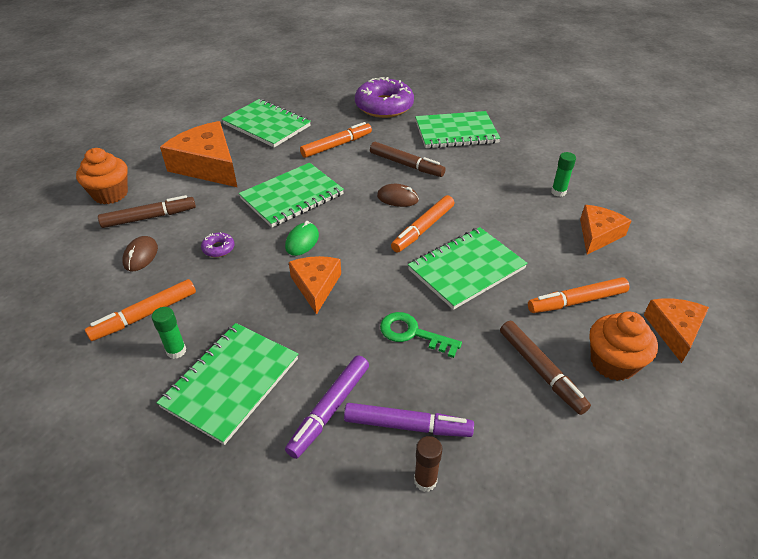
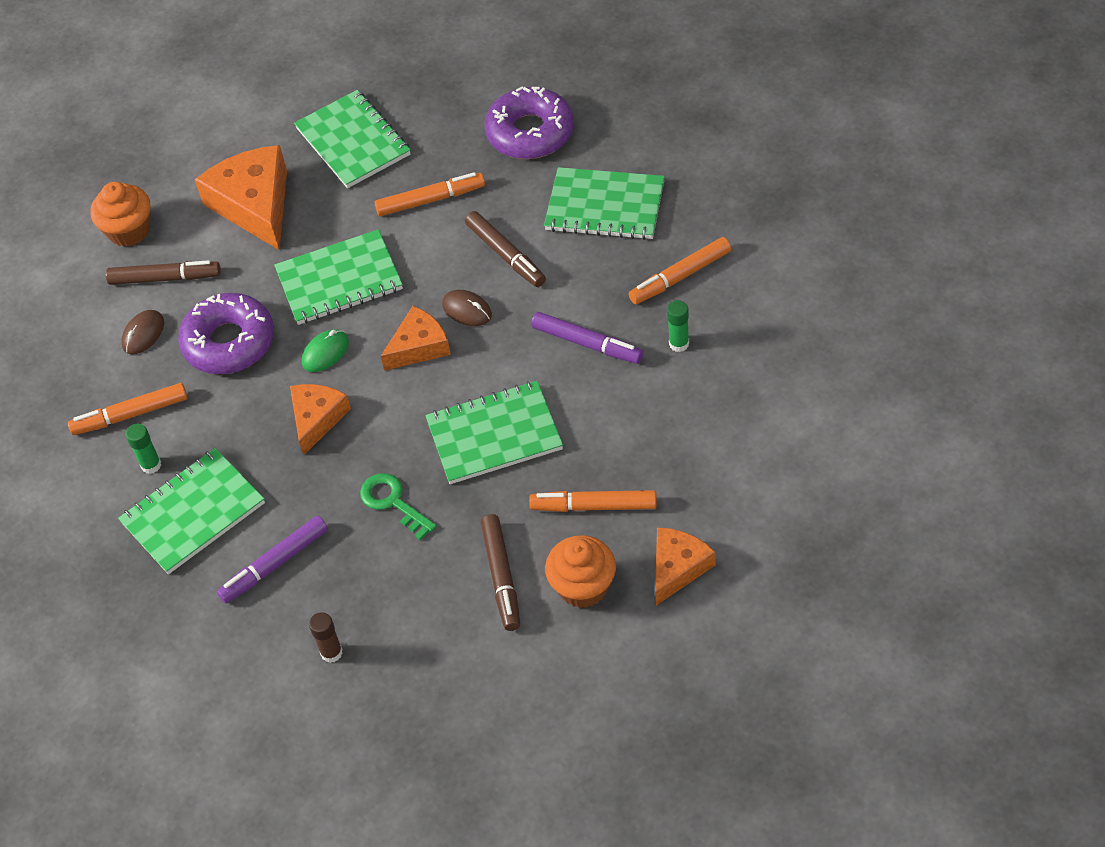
camera: 25 degrees right, 10 degrees up
purple donut [201,232,235,257] -> purple donut [178,293,274,374], size x2.43
purple marker [344,403,474,437] -> purple marker moved to [531,312,644,364]
orange marker [391,195,454,253] -> orange marker moved to [629,237,731,304]
orange cheese [580,205,631,255] -> orange cheese moved to [381,306,451,371]

